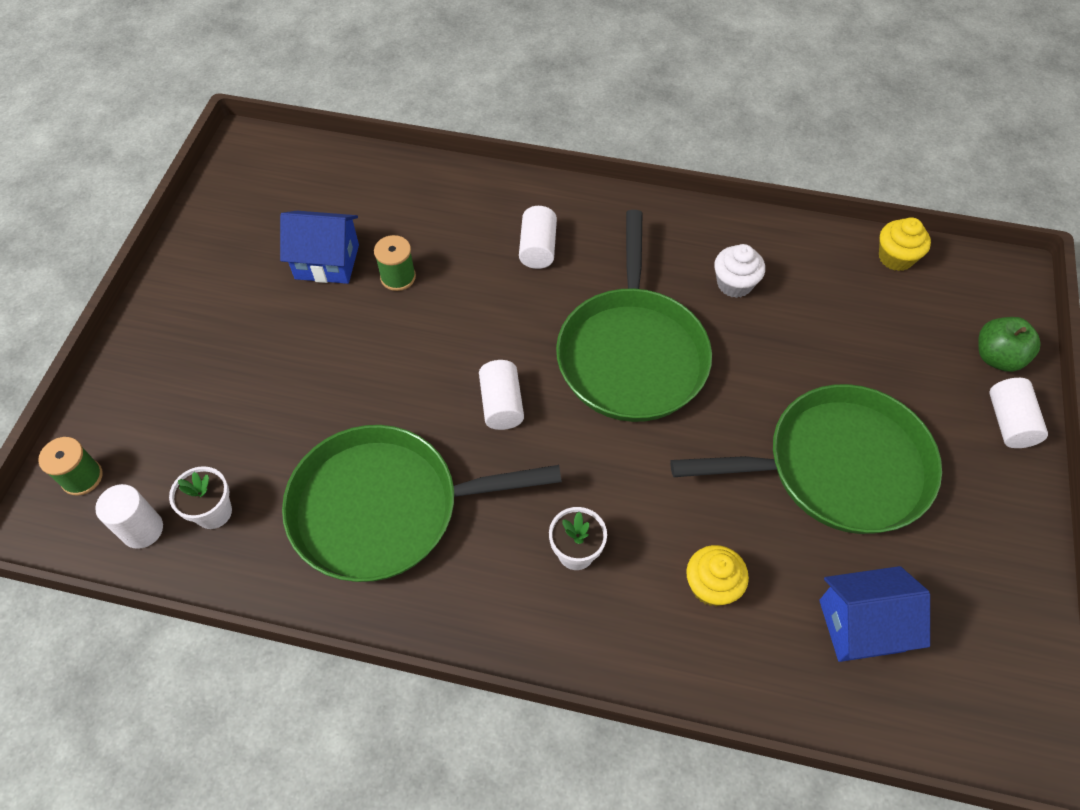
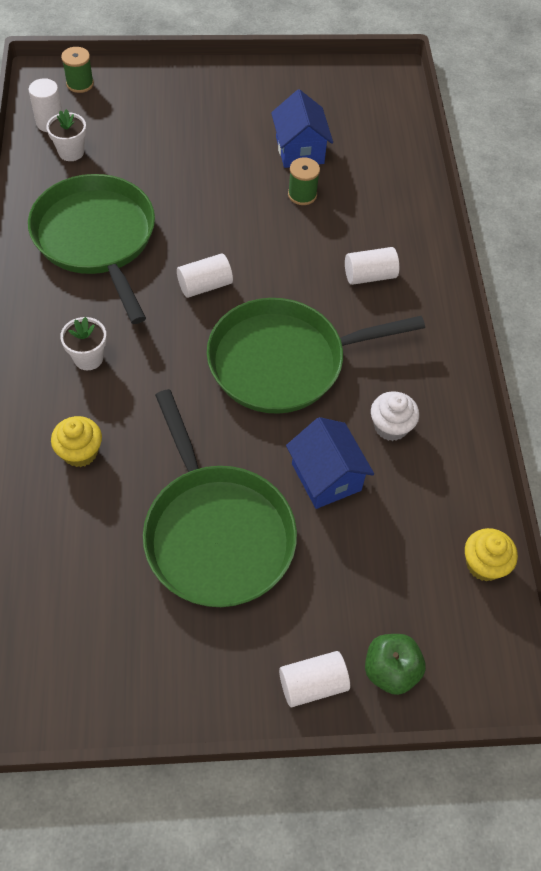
camera: 70 degrees right, 0 degrees up
blue house [819,566,930,662] -> blue house moved to [286,417,374,509]

